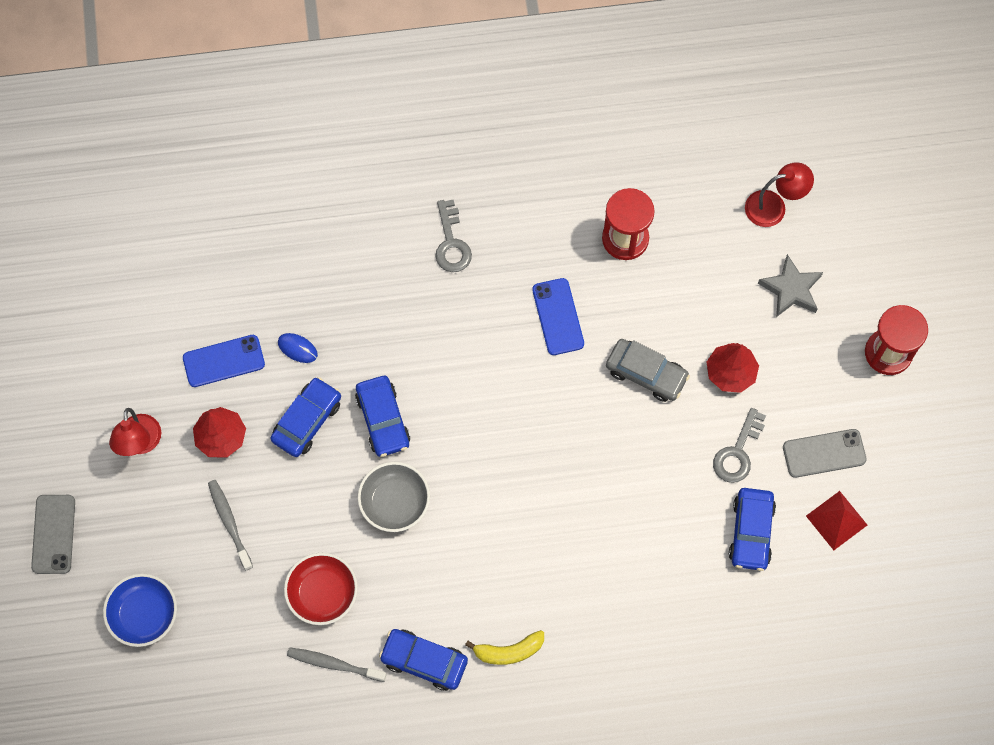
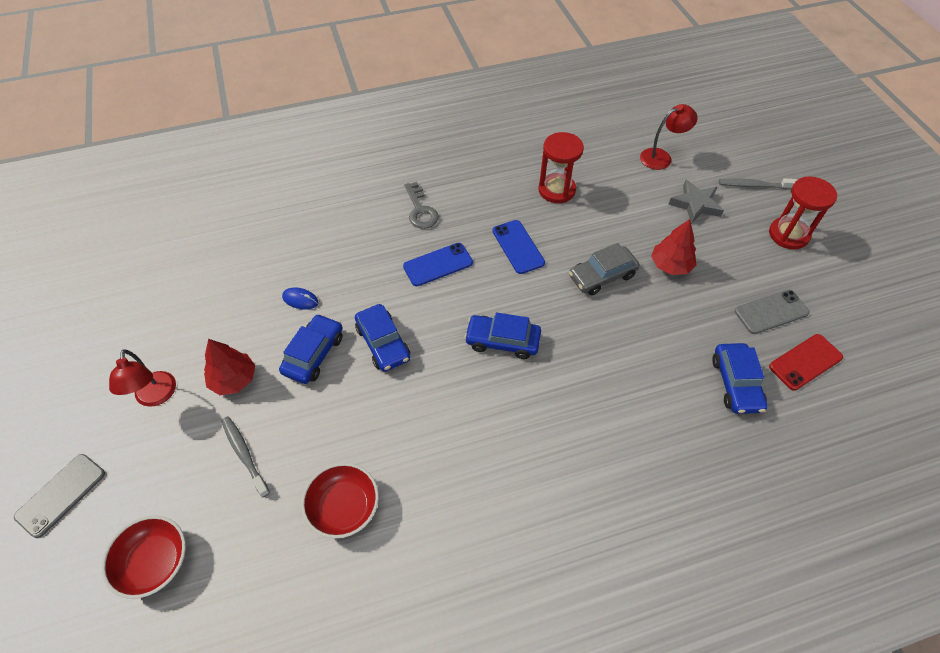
camera: 10 degrees left, 15 degrees down
grey phone [31,495,75,574] -> grey phone turned 45 degrees clockwise [14,454,105,538]
blue bowl [103,574,177,647] -> red bowl [102,515,186,599]
blue phone [183,335,265,387] -> blue phone moved to [403,243,473,286]
grey toothbrush [287,647,386,682] -> grey toothbrush moved to [719,178,797,189]
grey bowl [358,462,430,532] -> none
blue car [379,629,468,691] -> blue car moved to [464,312,541,359]
yellow banana [465,630,544,665] -> none
grey car [606,339,690,402] -> grey car turned 135 degrees clockwise [569,243,640,295]
grey key [713,408,766,483] -> none
red pyramid [806,491,867,550] -> red phone [769,334,843,391]

